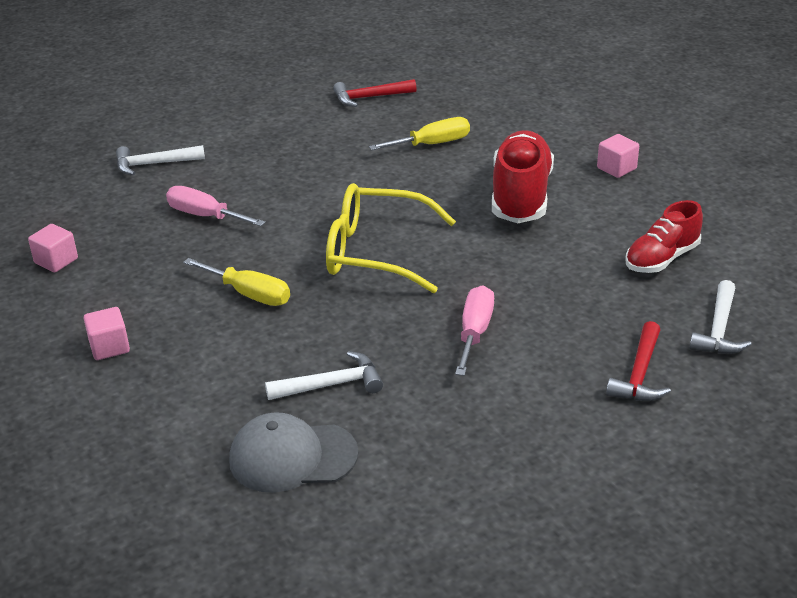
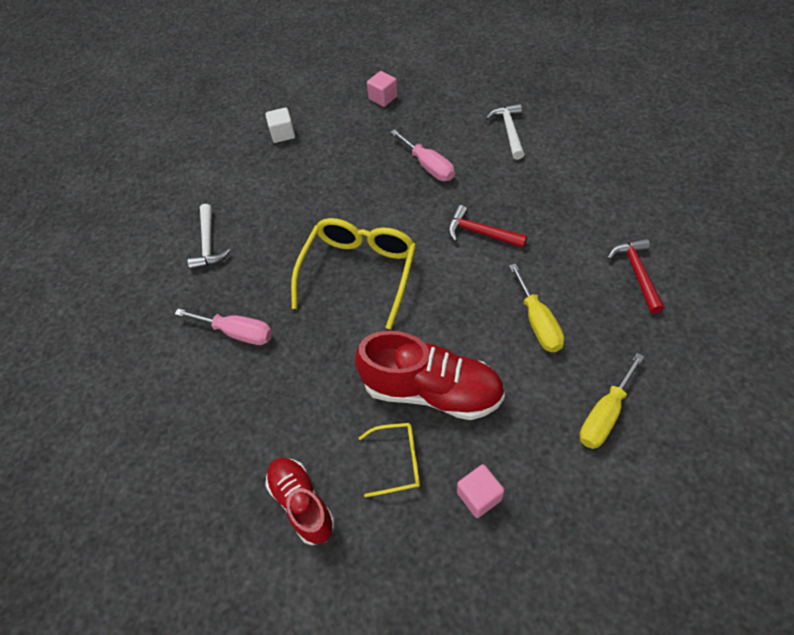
camera: 100 degrees right, 20 degrees up
pink cube [83,307,130,360] -> white cube [265,107,295,143]
pink screwdriver [166,186,265,226] -> pink screwdriver turned 105 degrees clockwise [390,129,455,181]
yellow screwdriver [183,258,290,306] -> yellow screwdriver moved to [579,353,644,449]
grey cap [229,412,359,493] -> none
red hammer [606,321,671,401] -> red hammer moved to [448,205,527,248]
white hammer [689,280,752,354] -> none
none -> yellow glasses [359,423,420,497]

